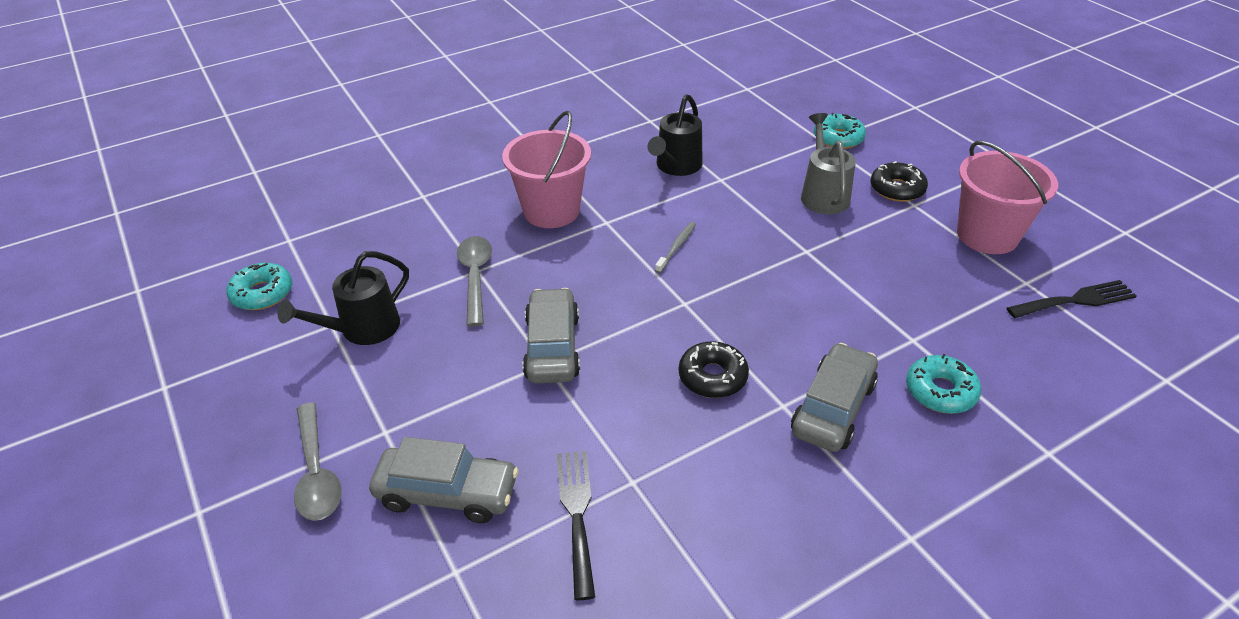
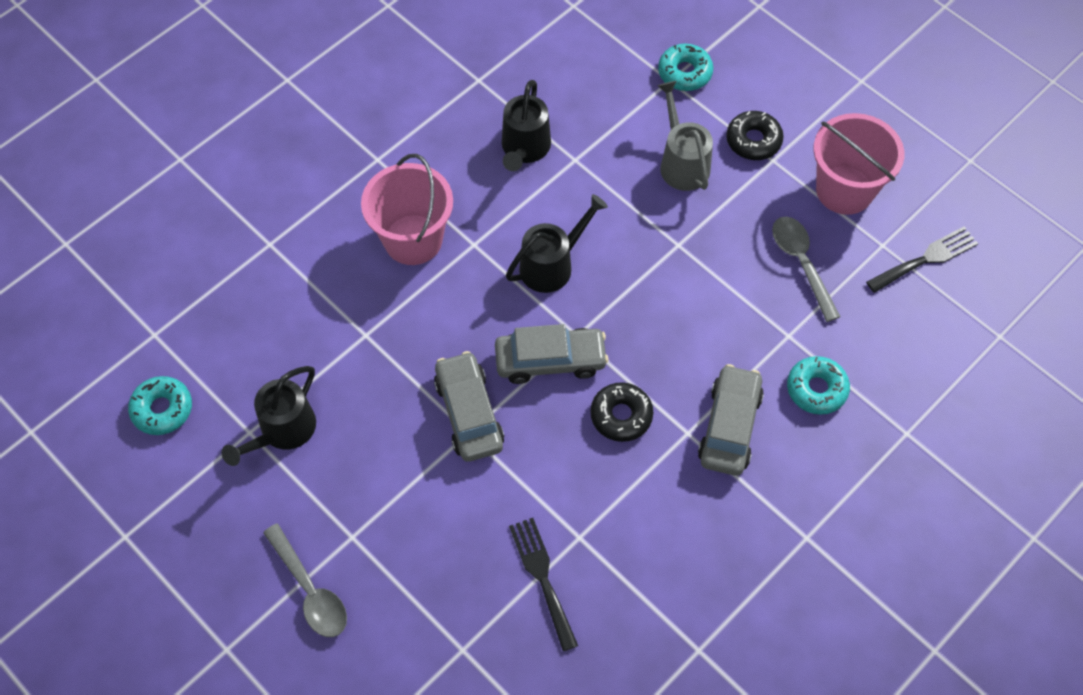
camera: 15 degrees left, 20 degrees up
grey car [369,437,519,523] -> grey car moved to [495,324,609,384]
grey spoon [457,236,492,327] -> grey spoon moved to [772,217,841,322]
grey toothbrush [655,222,696,273] -> black watering can [506,194,608,293]

